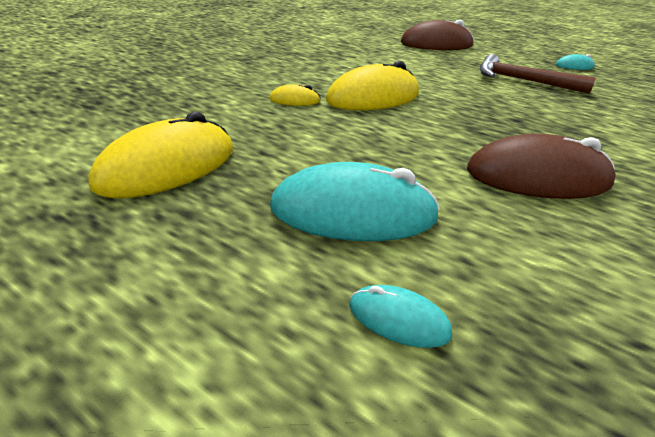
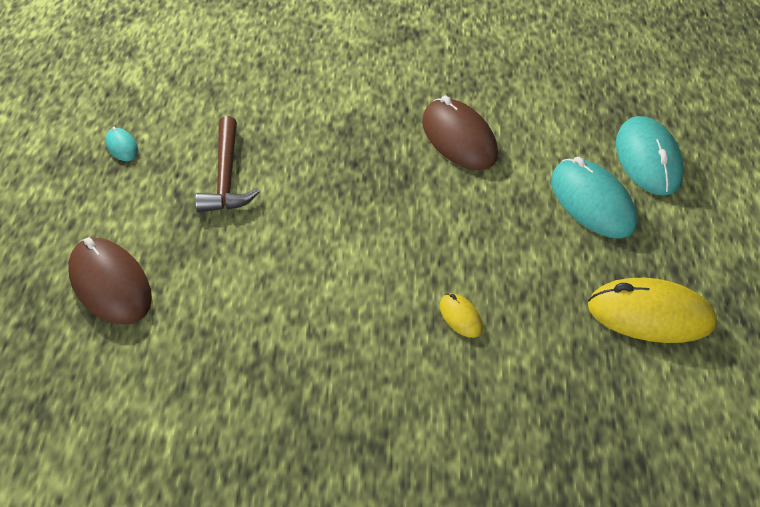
camera: 120 degrees left, 10 degrees up
yellow mouse [326,61,419,110] -> none
turquoise mouse [349,285,452,348] -> turquoise mouse [616,116,684,196], size x2.12

